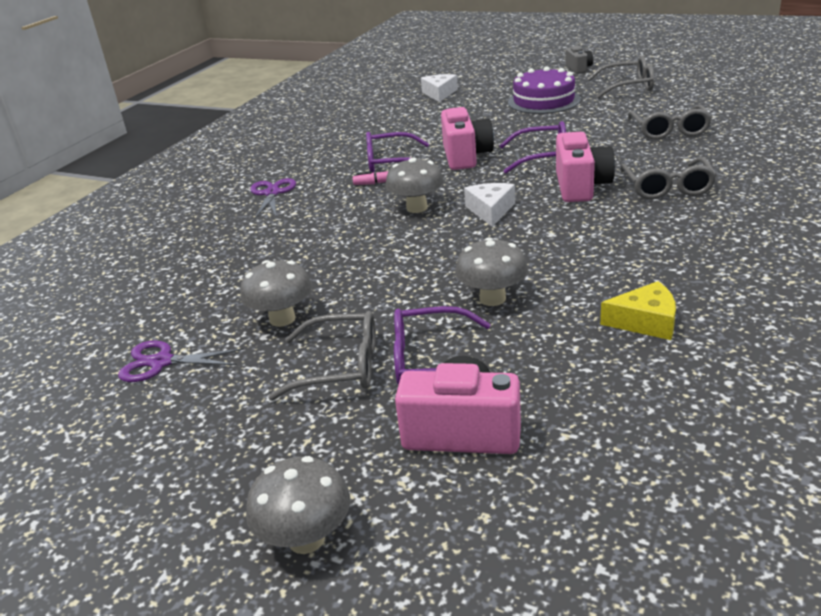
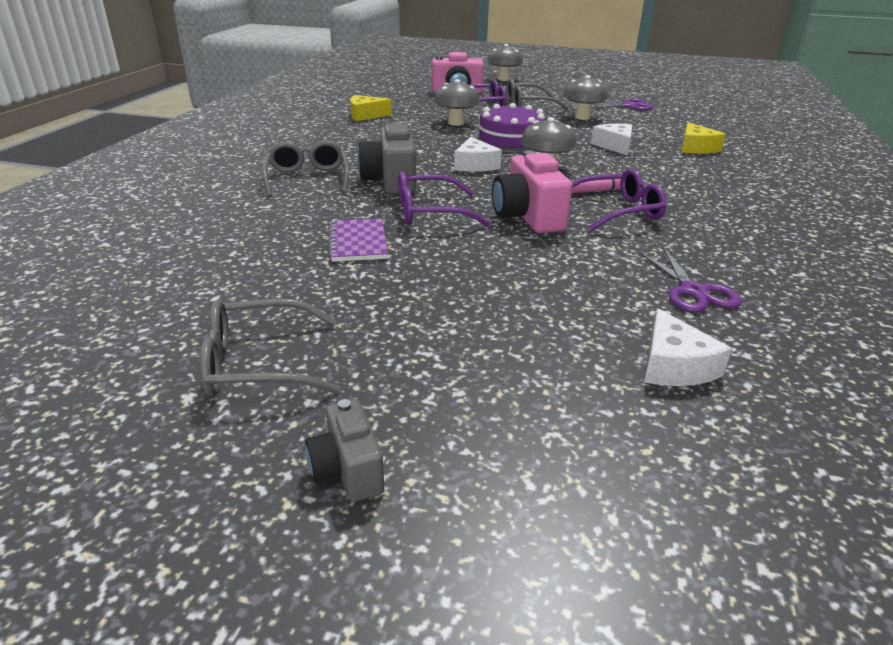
camera: 165 degrees right, 0 degrees up
purple scissors [250,178,296,218] -> purple scissors moved to [639,248,742,312]
purple cake [508,67,581,114] -> purple cake moved to [473,103,547,152]
pink camera [556,132,615,202] -> grey camera [357,122,416,194]
grey glasses [628,105,712,140] -> none
none -> purple notebook [328,219,388,262]
none -> white cheese [591,124,633,156]
none -> yellow cheese [681,122,726,154]

